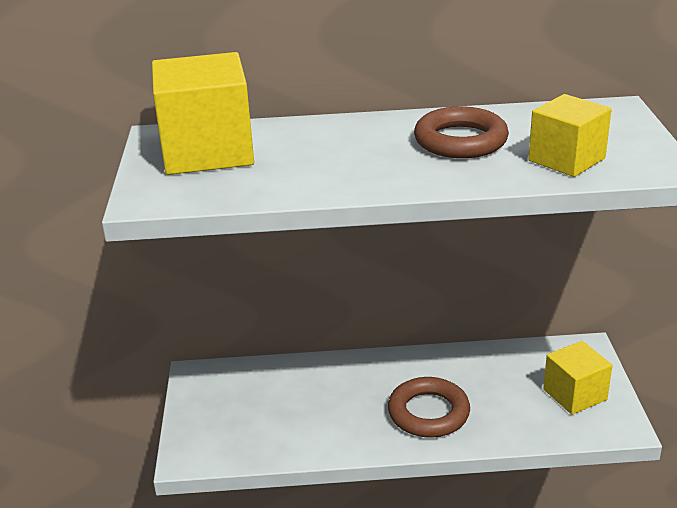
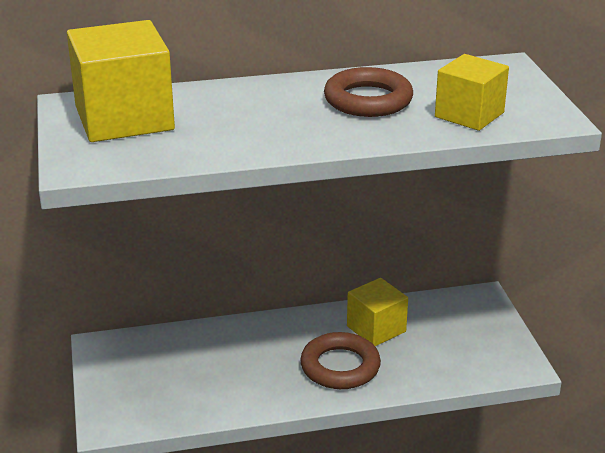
camera: 10 degrees left, 0 degrees up
yellow cube [543,341,612,415] -> yellow cube moved to [347,278,408,346]

